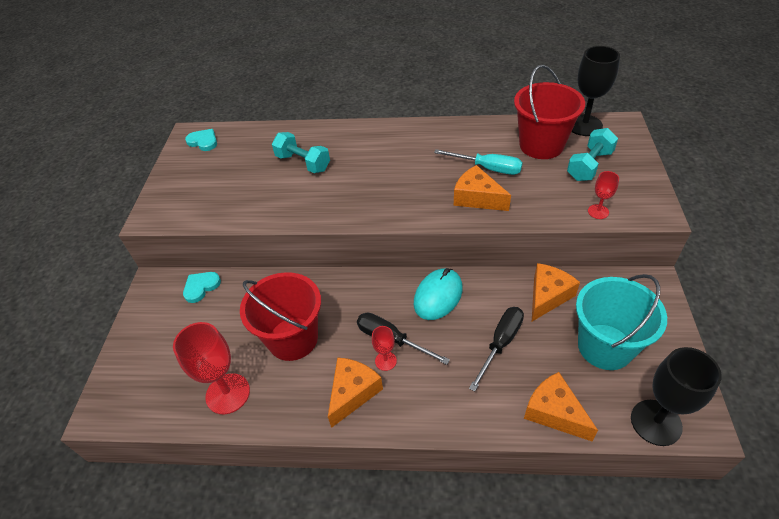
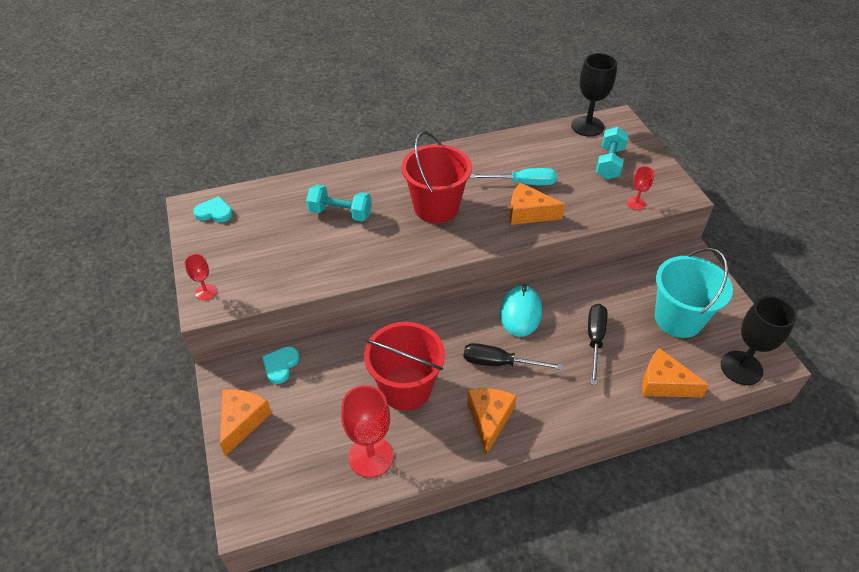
camera: 25 degrees left, 0 degrees up
red goblet [372,326,397,371] -> red goblet moved to [185,254,217,300]
red bucket [514,65,585,159] -> red bucket moved to [401,131,472,223]
orange cheese [532,263,580,321] -> orange cheese moved to [220,389,271,456]

